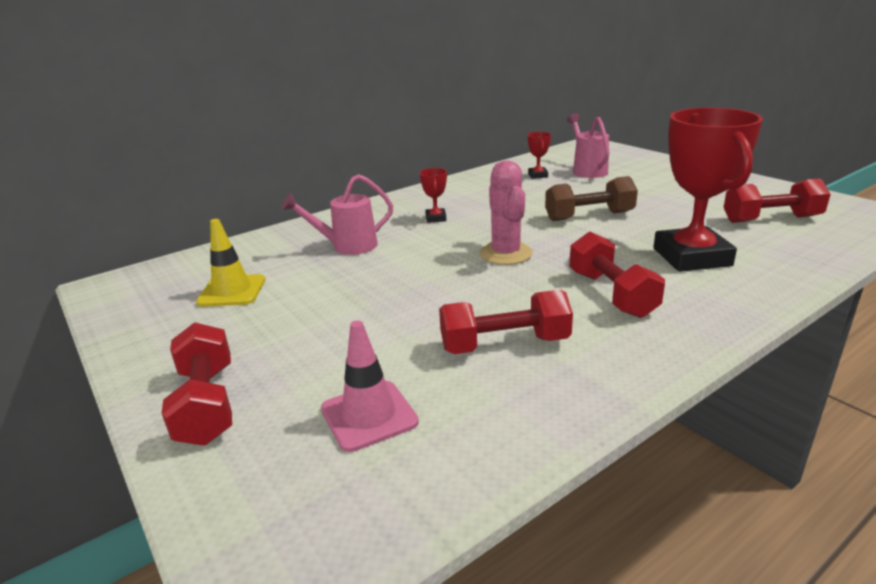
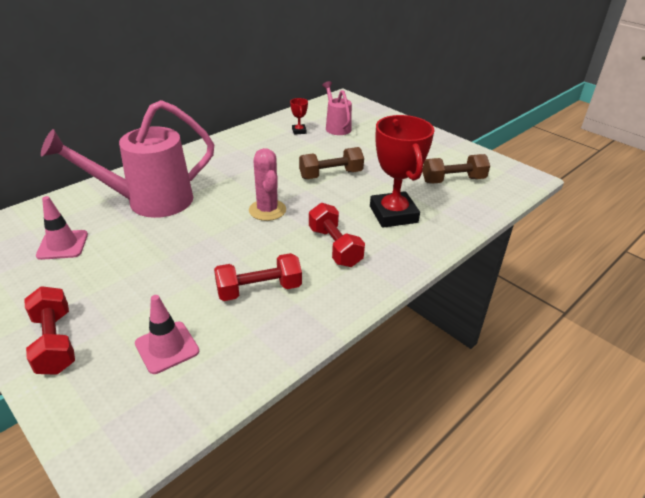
camera: 10 degrees left, 10 degrees up
yellow traffic cone [196,219,265,307] -> pink traffic cone [36,196,88,260]
pink watering can [282,174,393,255] -> pink watering can [41,100,214,218], size x1.90
red trophy [420,168,447,223] -> none
red dumbbell [724,178,831,223] -> brown dumbbell [422,154,490,184]

